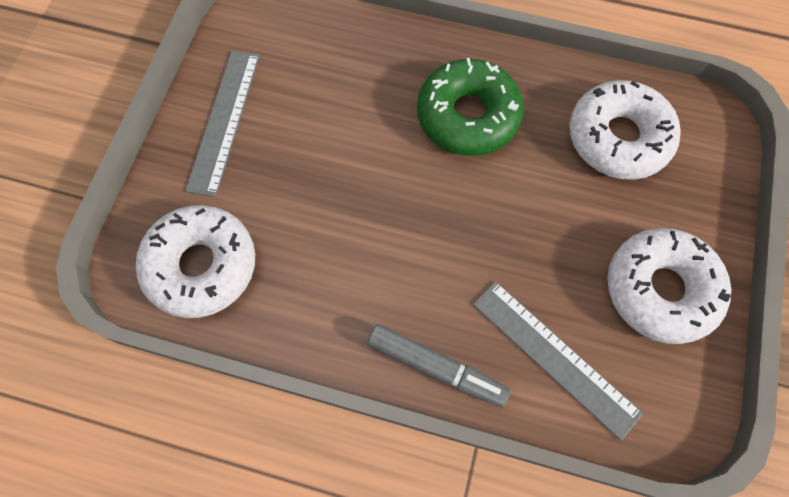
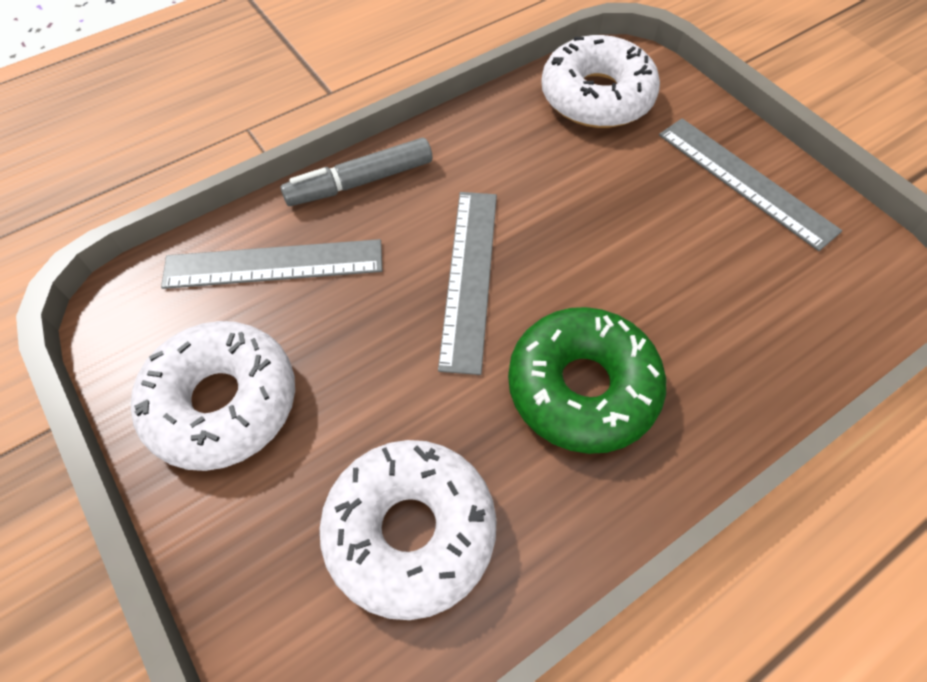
camera: 130 degrees right, 10 degrees down
none -> grey ruler [438,192,497,375]

